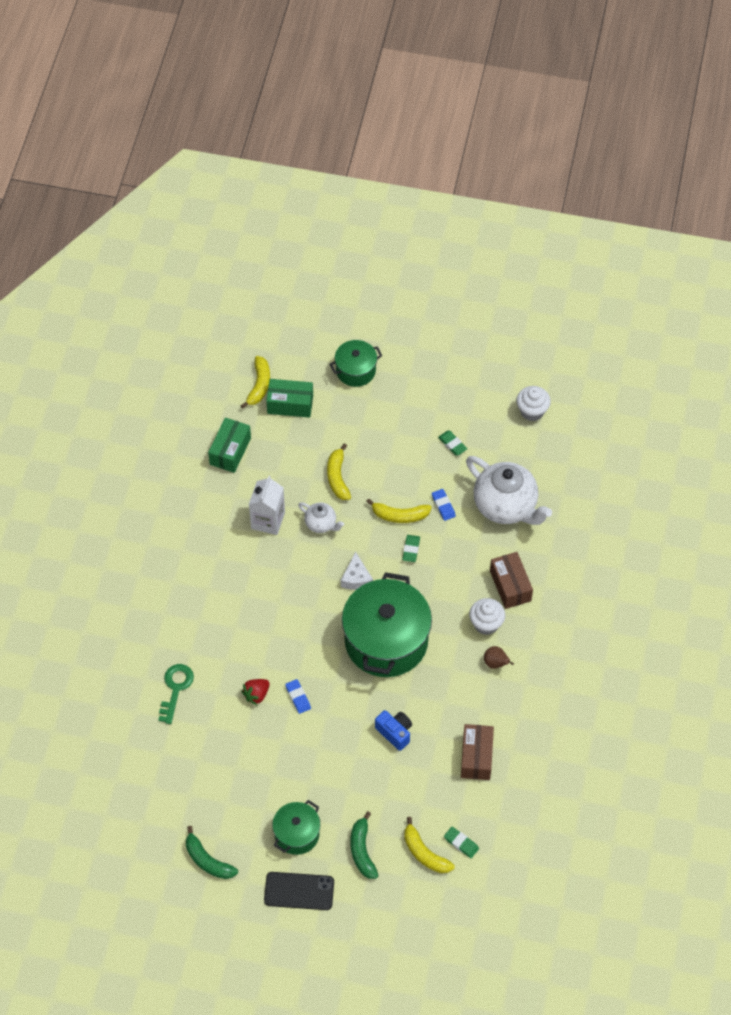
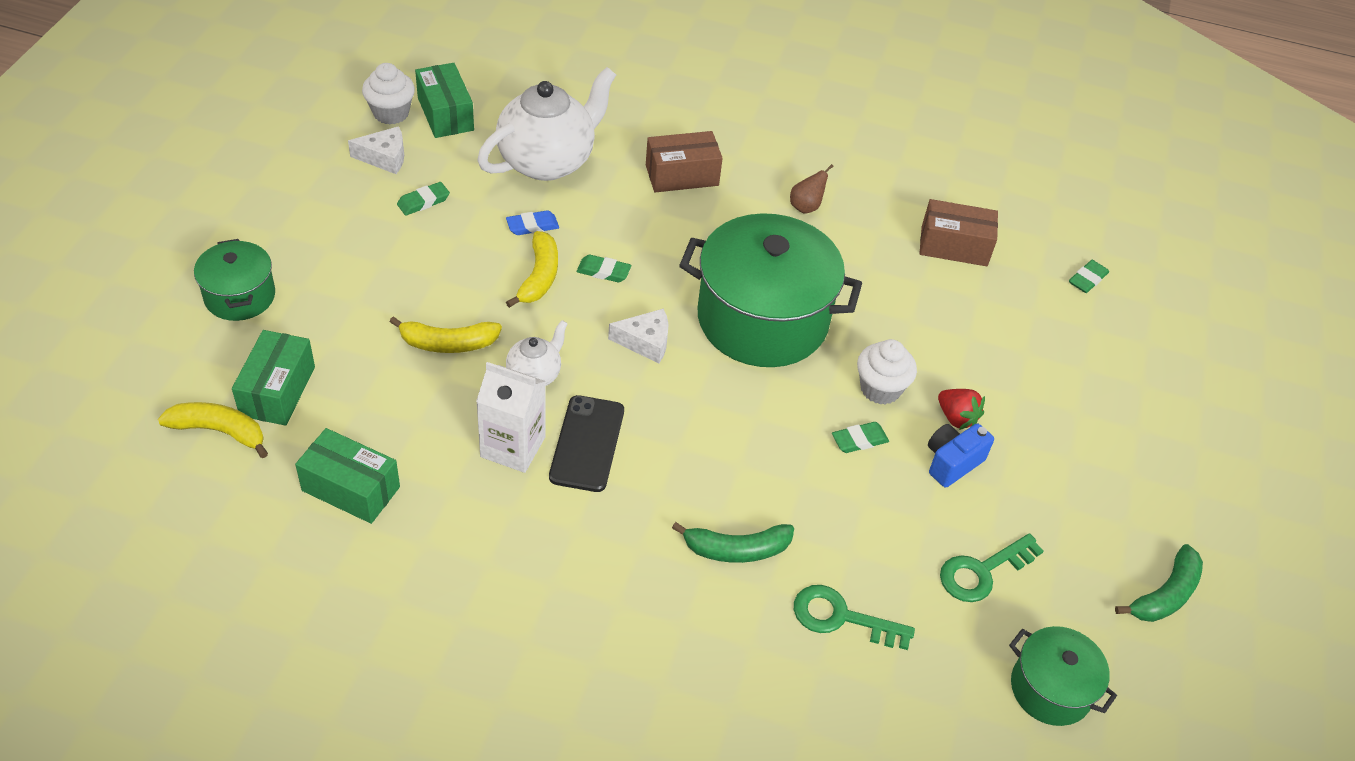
camera: 90 degrees left, 10 degrees down
red strawberry [242,679,270,705] -> red strawberry moved to [938,389,985,430]
black phone [264,872,334,910] -> black phone moved to [549,395,624,492]
green pot [272,800,320,855] -> green pot moved to [1009,626,1117,726]
blue eraser [285,679,311,714] -> green eraser [832,422,889,453]
green banana [351,811,378,879] -> green banana moved to [672,522,794,563]
blue camera [375,710,412,751] -> blue camera moved to [928,423,994,488]
yellow banana [404,817,455,873] -> none
white cupcake [469,598,505,635] -> white cupcake moved to [857,339,917,405]
none -> white cheese [348,126,404,174]
none -> green box [415,63,474,138]
none -> green key [940,533,1044,602]

